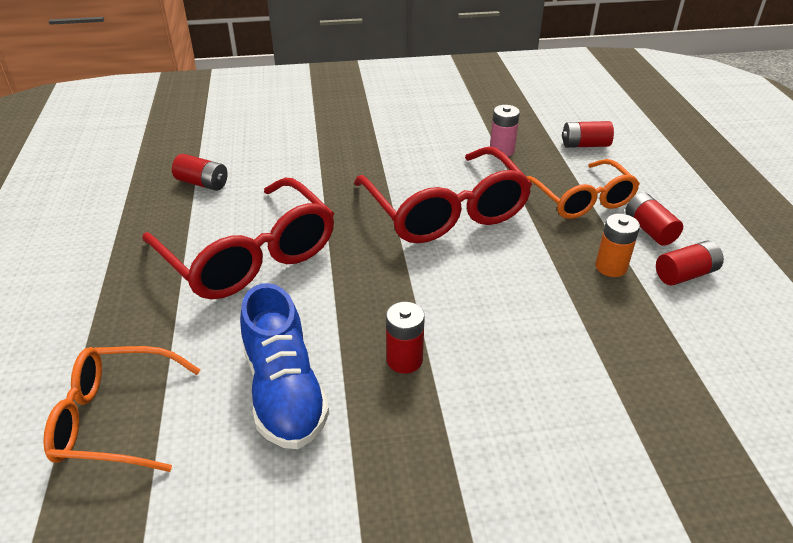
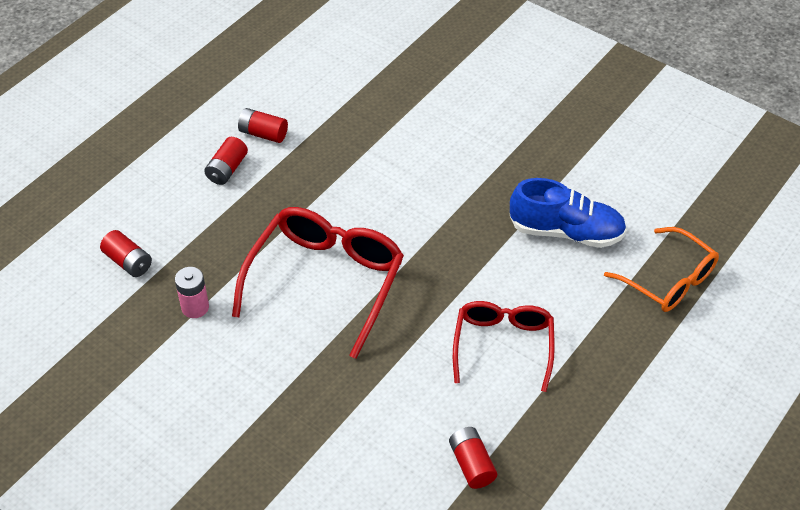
camera: 135 degrees left, 10 degrees up
red glasses [142,178,334,299] -> red glasses [453,301,555,392], size x0.65
blue shoe [240,283,329,449] -> blue shoe turned 75 degrees clockwise [510,178,627,248]
red battery [386,302,425,374] -> none
orange glasses [527,159,640,219] -> none
orange battery [595,214,640,277] -> none

